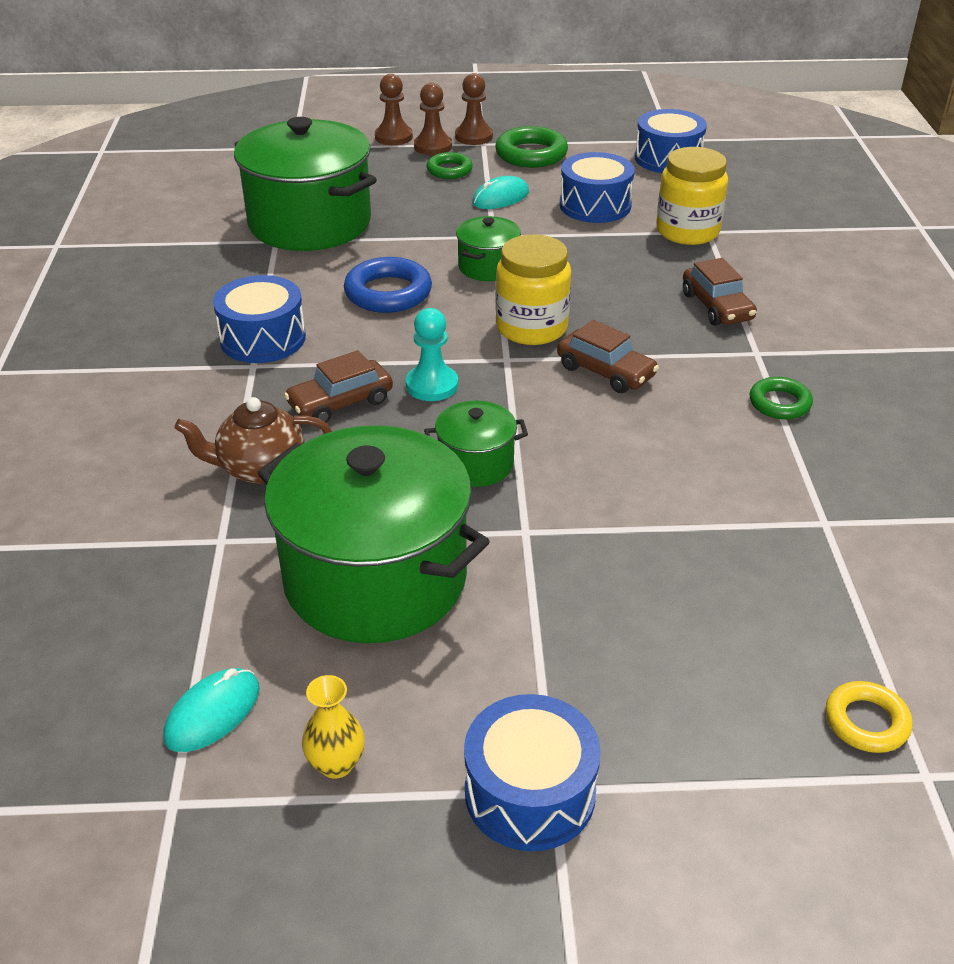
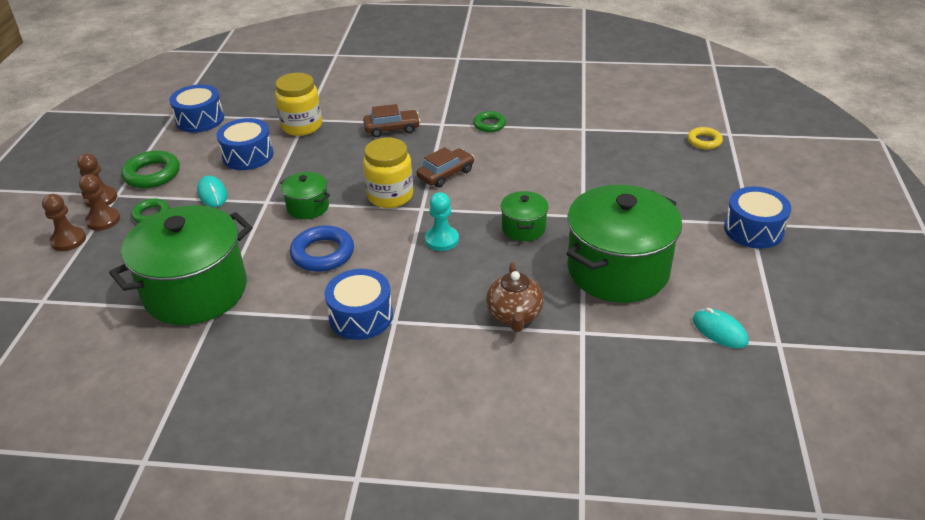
camera: 80 degrees left, 0 degrees up
brown car [284,350,393,423] -> none
yellow vase [302,675,365,779] -> none

